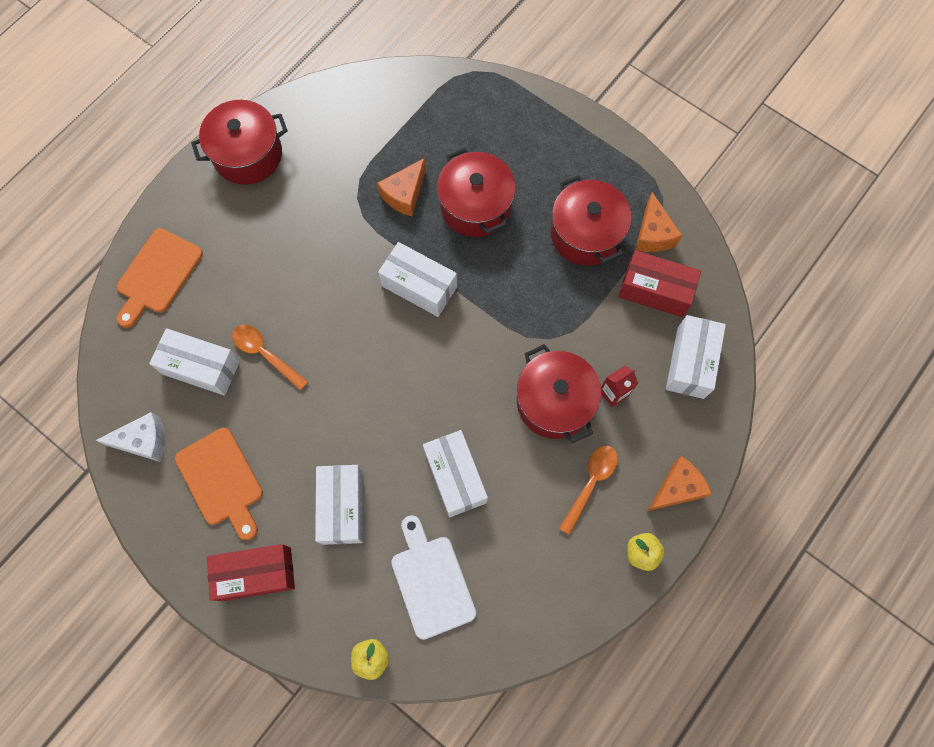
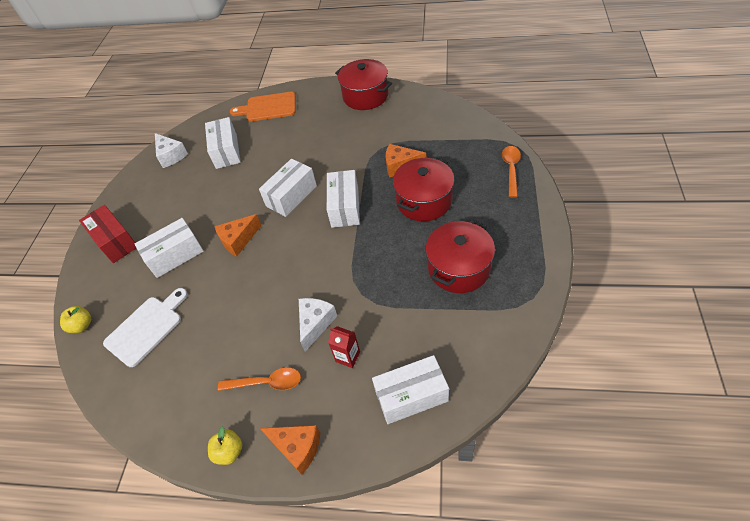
camera: 65 degrees right, 20 degrees down
orange cutting board [175,428,263,540] -> none
orange spoon [232,325,308,391] -> orange spoon moved to [502,146,521,198]
white box [423,430,488,517] -> white box moved to [259,159,317,217]
red pot [517,344,601,443] -> white cheese [299,298,337,352]
red box [618,250,701,317] -> none
orange cheese [635,192,682,252] -> orange cheese moved to [215,214,262,256]

